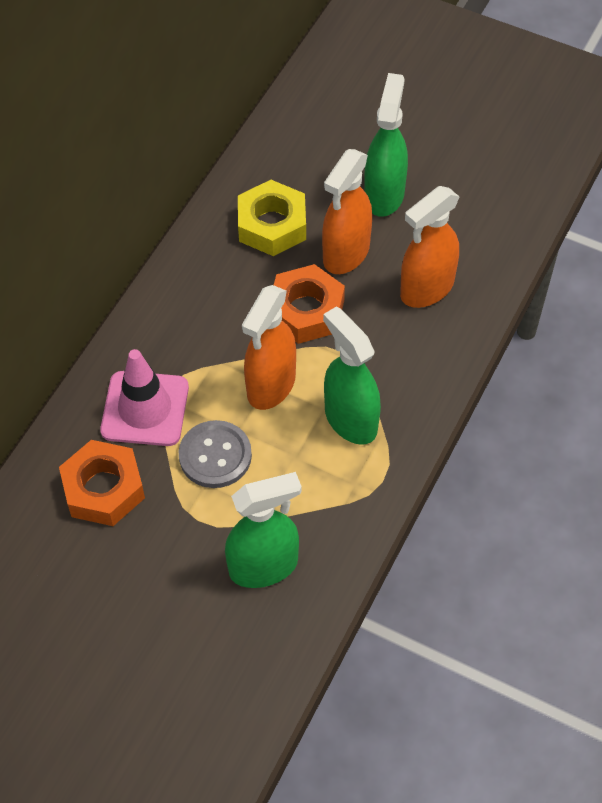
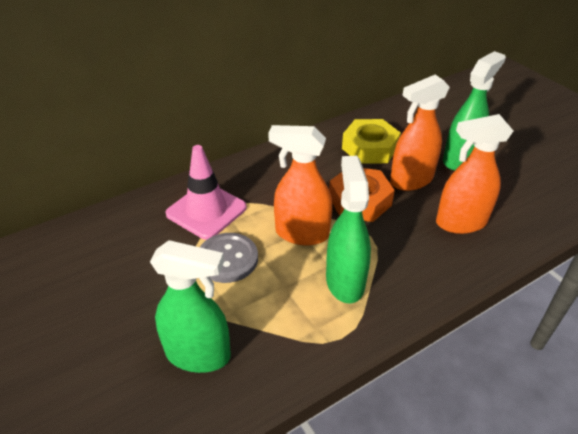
camera: 30 degrees right, 15 degrees down
orange nut [59,440,145,526] -> none
orange spray bottle [242,285,296,410] -> orange spray bottle turned 45 degrees clockwise [268,125,332,245]

